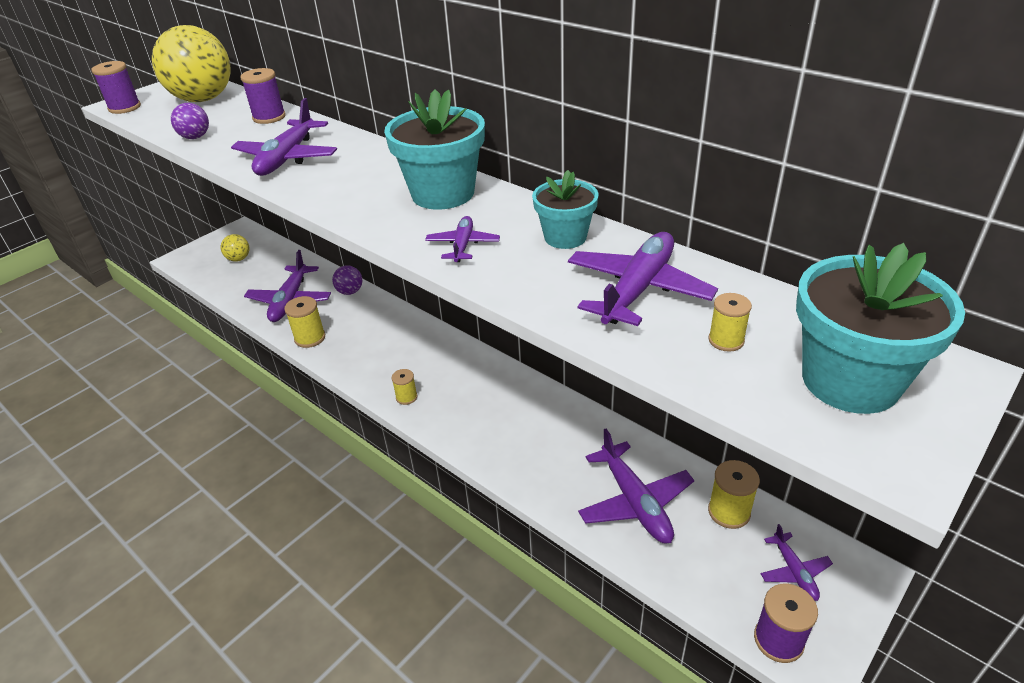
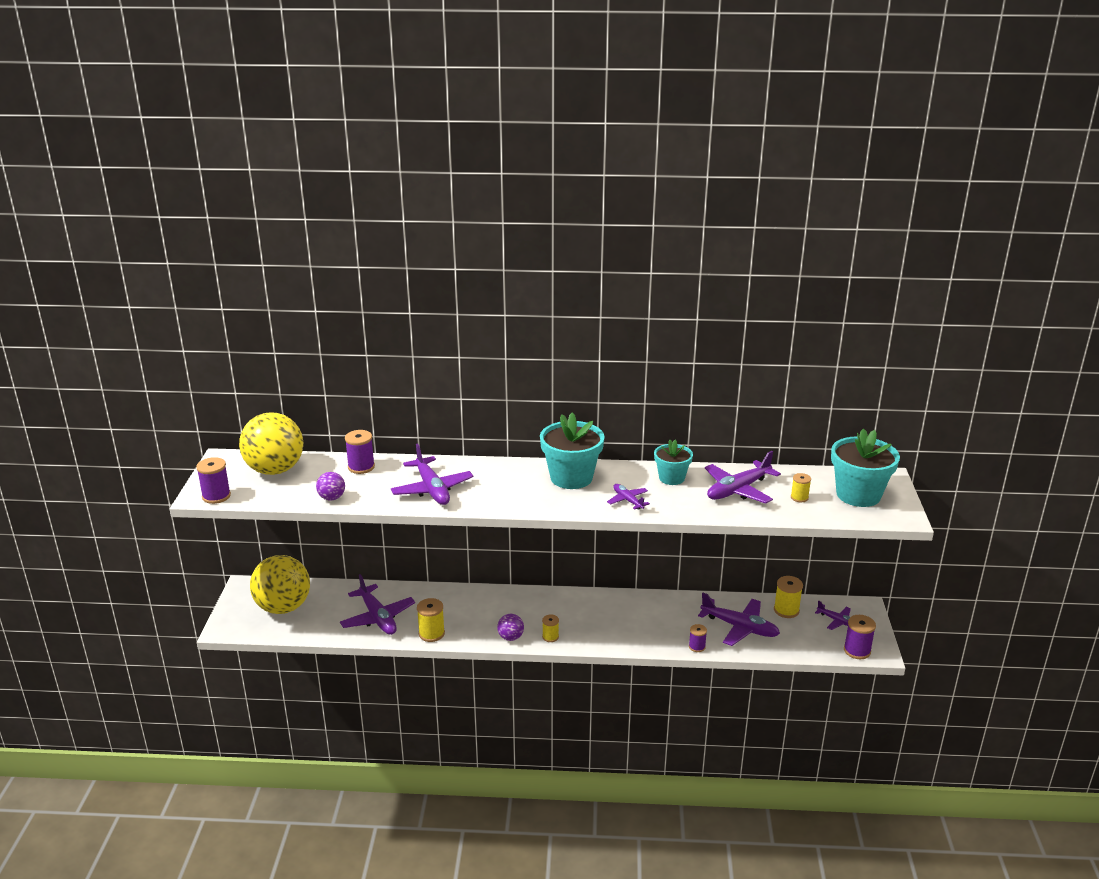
camera: 40 degrees left, 10 degrees down
yellow ball [221,234,250,262] -> yellow ball [250,555,310,614], size x2.25
purple ball [332,265,362,295] -> purple ball moved to [497,614,524,641]
purple plane [568,232,718,326] -> purple plane turned 120 degrees counterclockwise [705,451,781,504]
none -> purple spool [689,624,707,652]

